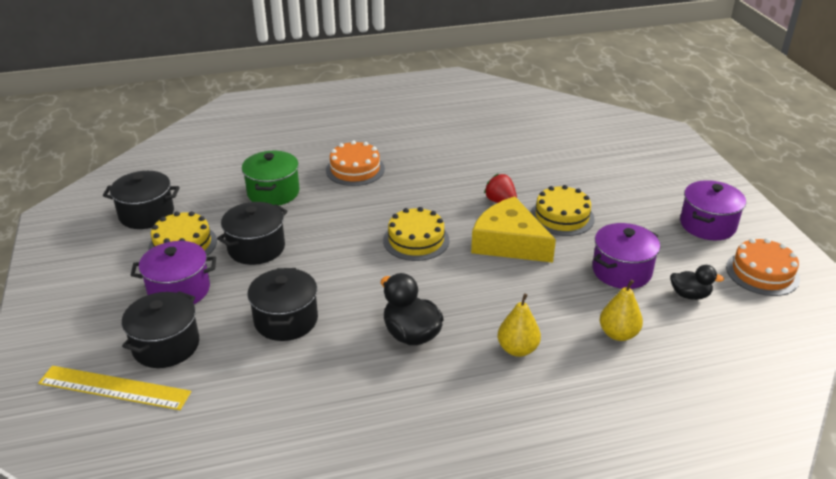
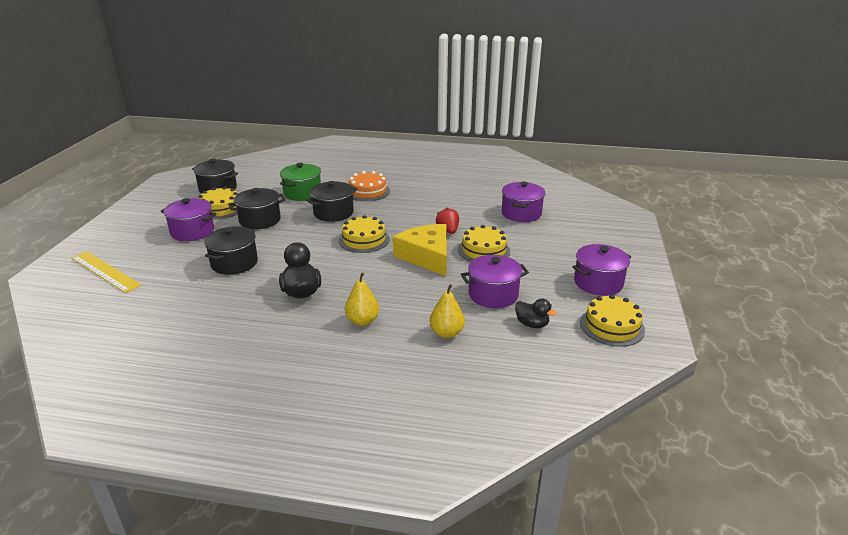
camera: 25 degrees right, 5 degrees down
black pot [122,291,199,368] -> black pot moved to [306,181,357,222]
orange cake [726,238,800,296] -> yellow cake [580,295,645,346]
none -> purple pot [502,181,545,222]

